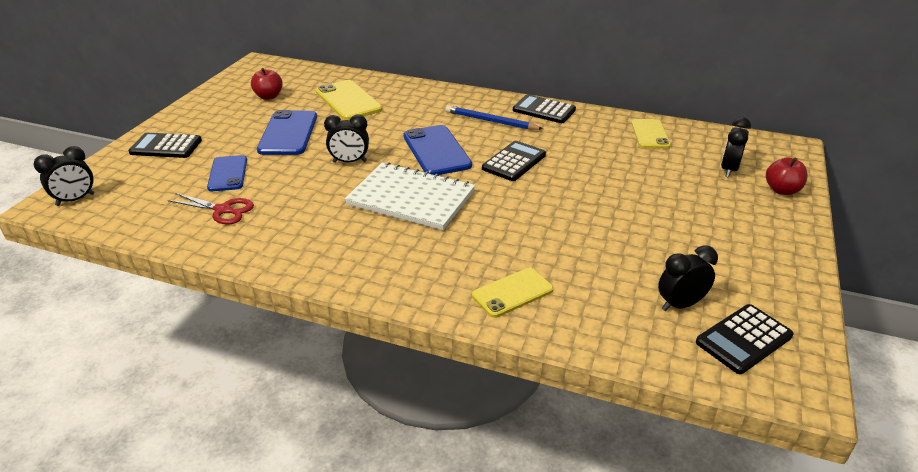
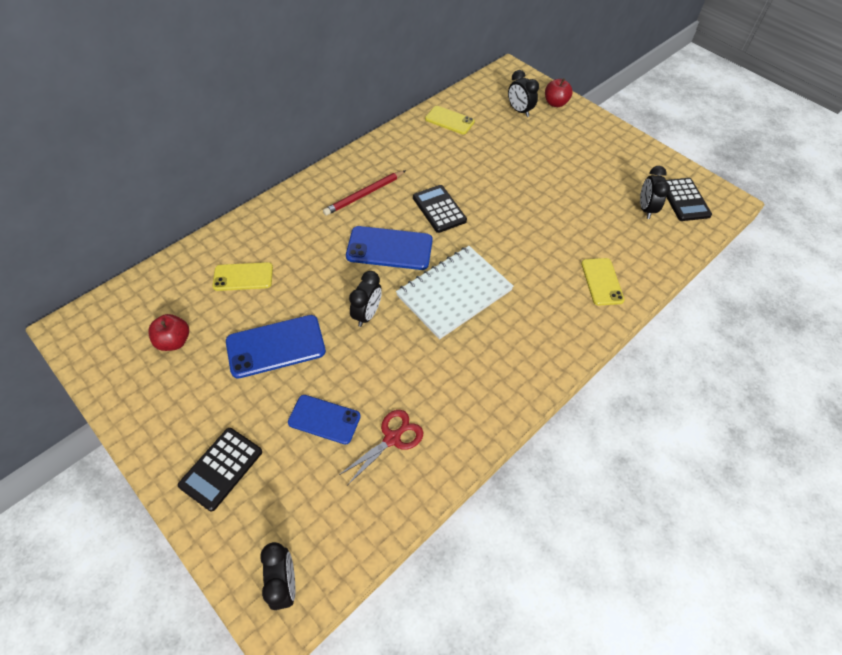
camera: 65 degrees left, 20 degrees up
blue phone [257,110,317,155] -> blue phone turned 45 degrees counterclockwise [226,315,326,379]
yellow phone [316,80,383,120] -> yellow phone [212,262,273,291], size x0.66
blue pencil [445,105,543,130] -> red pencil [323,170,406,216]
black calculator [513,95,576,123] -> none

